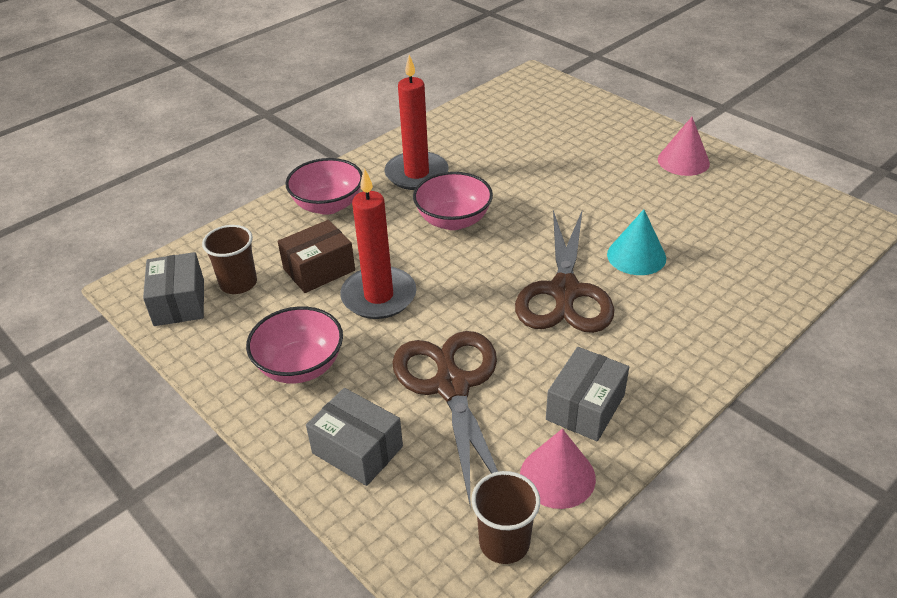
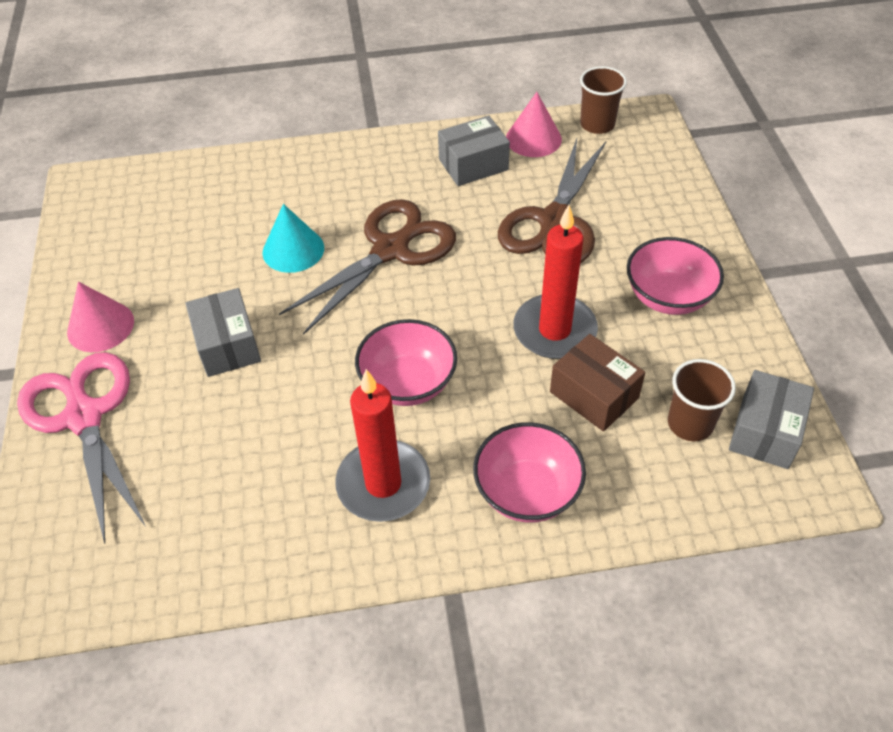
camera: 145 degrees left, 10 degrees up
brown box [278,220,355,293] -> brown box turned 45 degrees clockwise [550,334,645,431]
grey box [306,388,403,486] -> grey box moved to [186,288,261,377]
none -> pink scissors [17,352,146,544]

